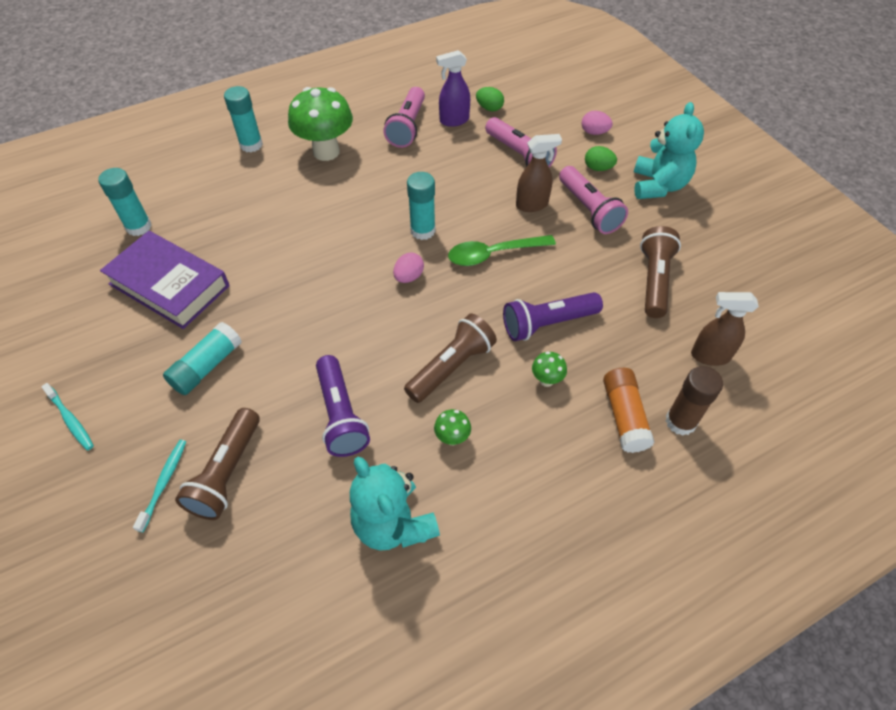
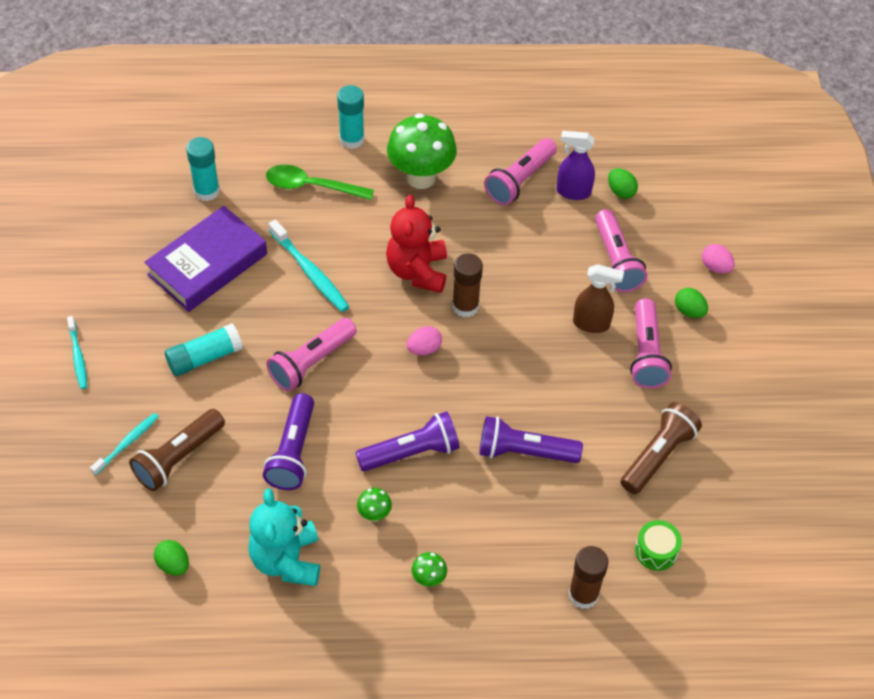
camera: 25 degrees right, 0 degrees up
purple book [100,231,230,329] -> purple book turned 75 degrees clockwise [144,206,267,312]
brown flashlight [404,314,497,403] -> purple flashlight [355,411,460,471]
turquoise glue stick [407,172,436,240] -> brown glue stick [452,253,483,317]
green spoon [448,235,556,266] -> green spoon moved to [266,165,374,200]
green mushroom [532,351,567,387] -> green mushroom moved to [412,552,447,587]
orange glue stick [603,368,655,453] -> none
turquoise teddy bear [634,102,704,199] -> none
brown spray bottle [691,292,759,366] -> green drum [635,520,682,571]
none -> green egg [154,540,189,576]
none -> pink flashlight [267,318,357,391]
none -> turquoise toothbrush [269,219,350,312]
none -> red teddy bear [386,195,447,293]

